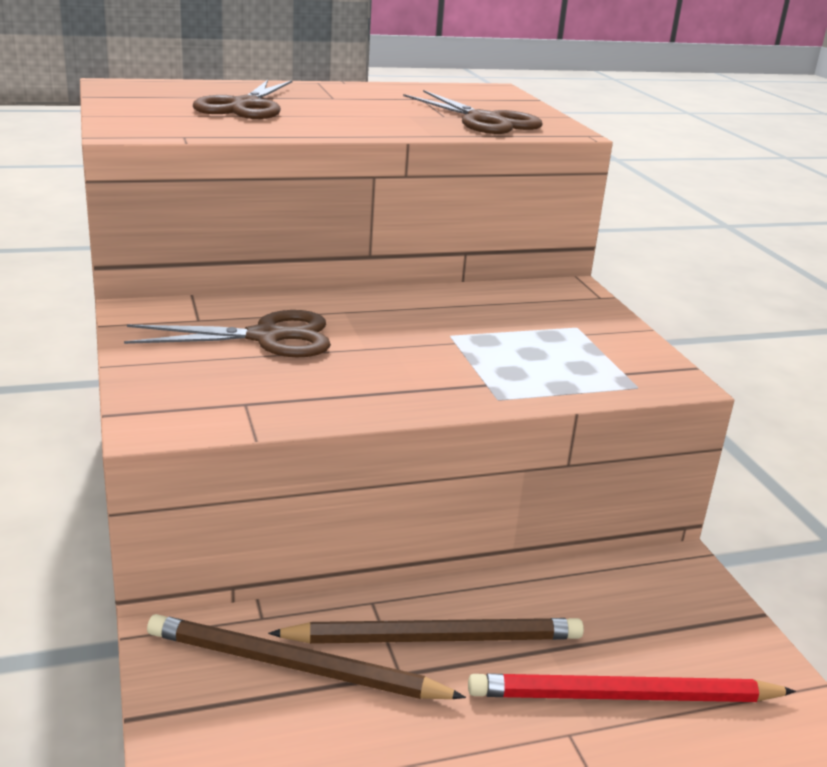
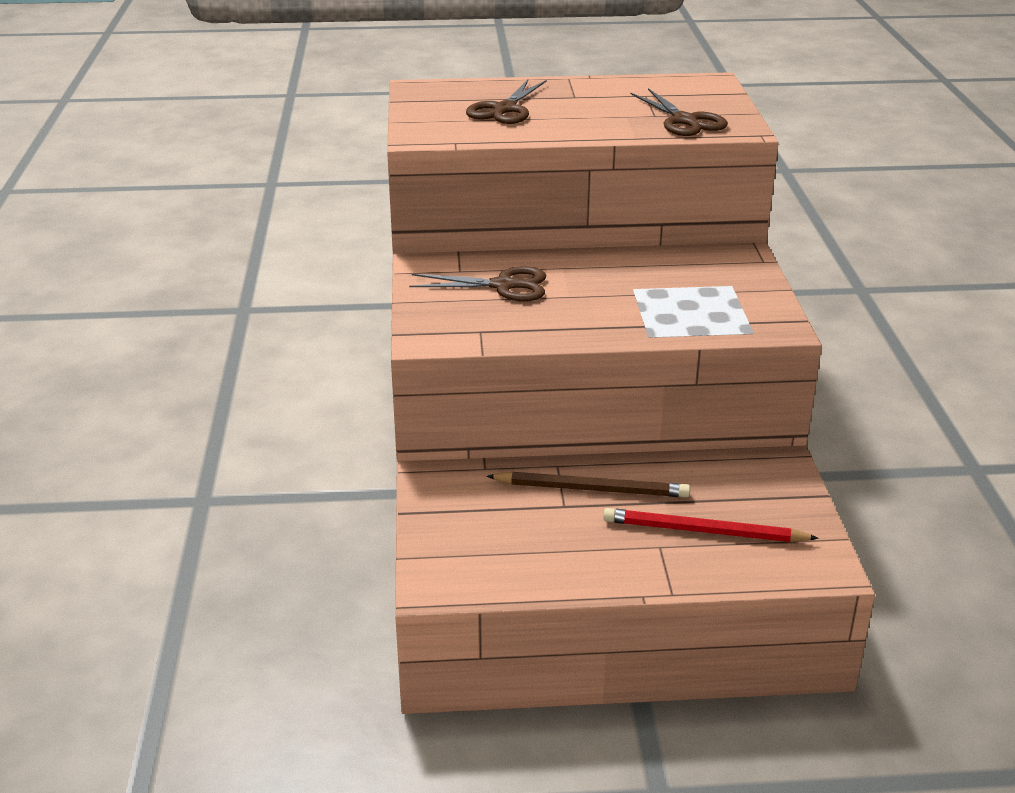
camera: 15 degrees right, 5 degrees up
brown pencil [147,614,466,699] -> none

